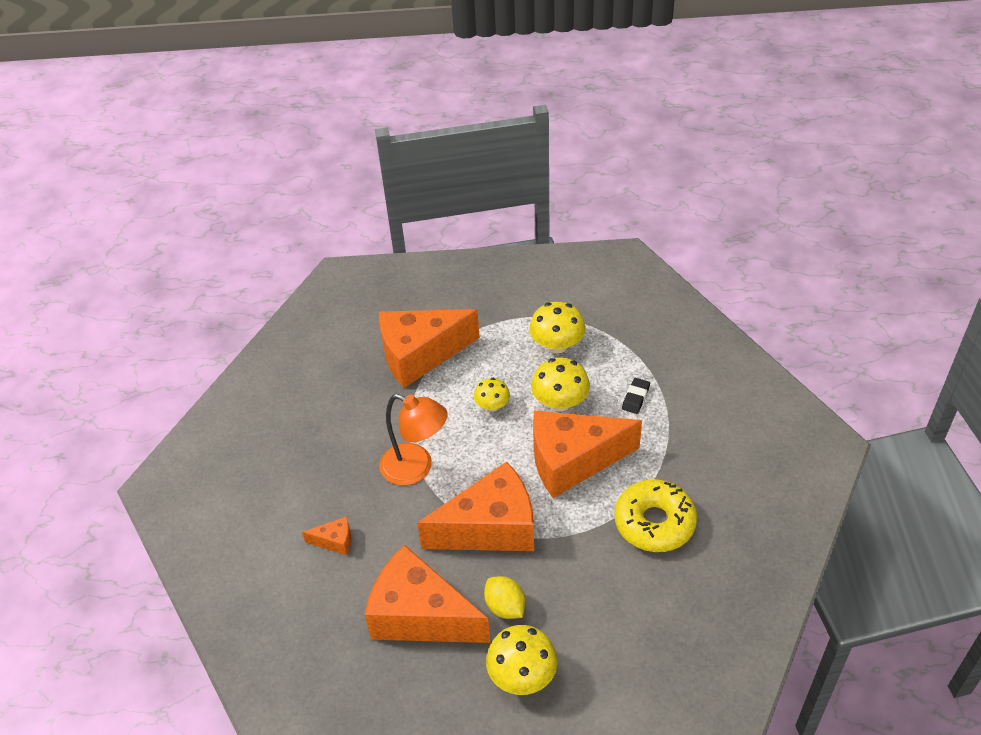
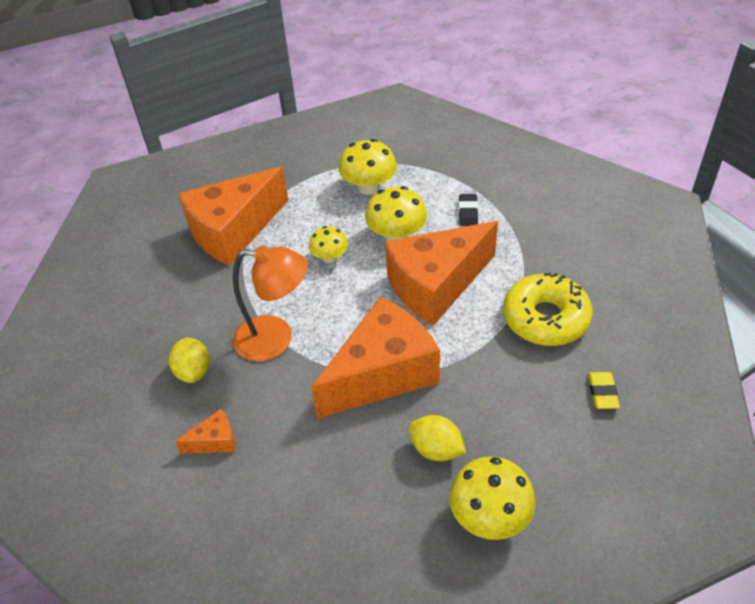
camera: 20 degrees left, 0 degrees up
orange cheese [365,545,490,643] -> none
none -> yellow lemon [169,338,210,383]
none -> yellow eraser [588,372,620,409]

